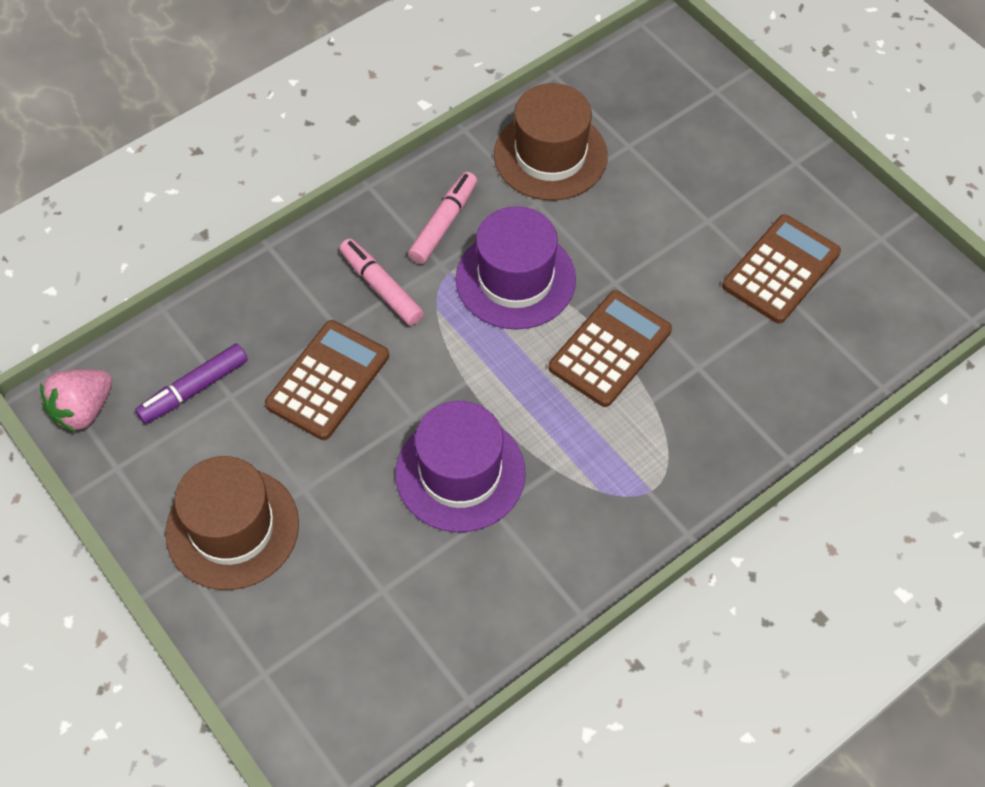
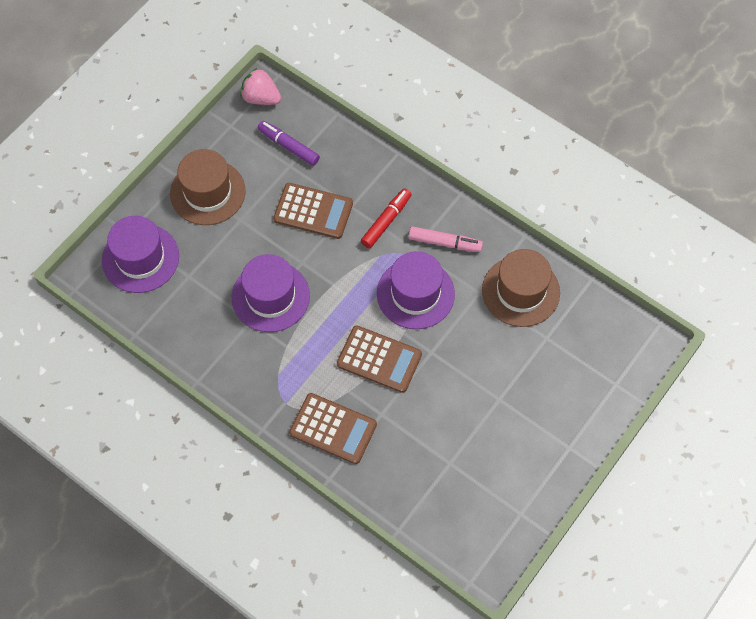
camera: 75 degrees right, 5 degrees up
pink marker [339,239,424,326] -> red marker [361,188,412,248]
brown calculator [722,214,841,324] -> brown calculator moved to [289,393,377,464]
none -> purple hat [102,216,179,293]

